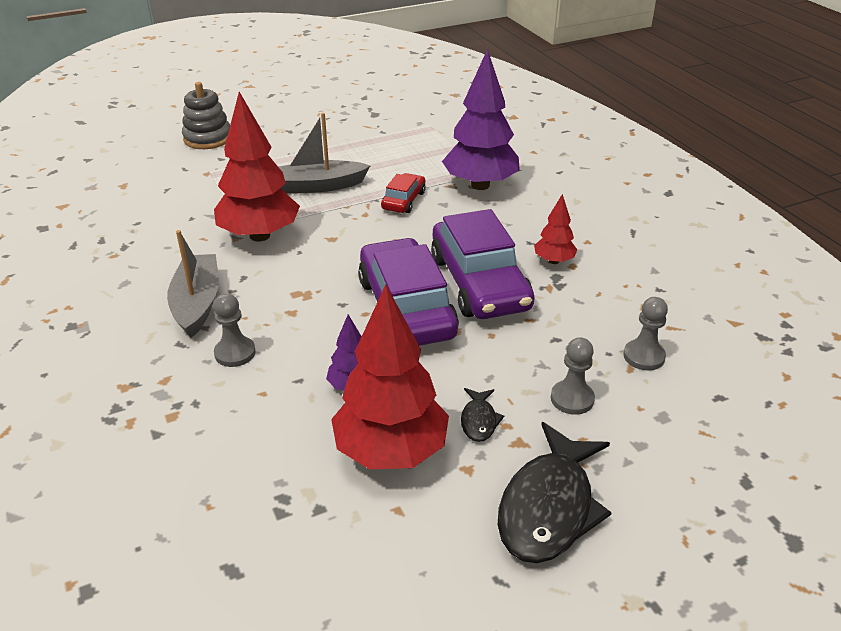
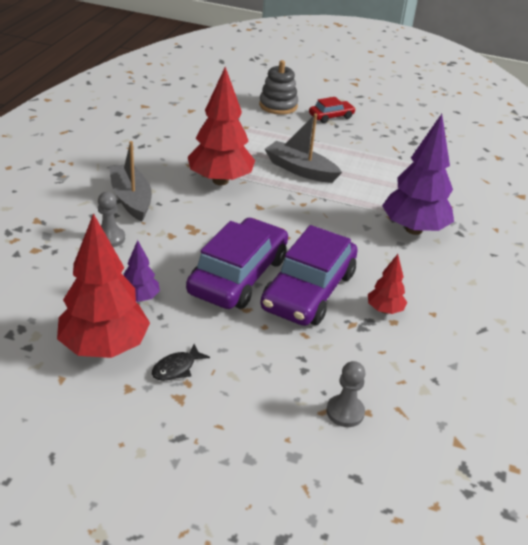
camera: 40 degrees right, 0 degrees up
grey boat [167,230,219,338] -> grey boat turned 60 degrees counterclockwise [109,141,152,222]
red car [381,173,426,213] -> red car moved to [309,97,356,123]
black fish [498,422,612,563] -> none
grey pawn [551,337,595,415] -> none

